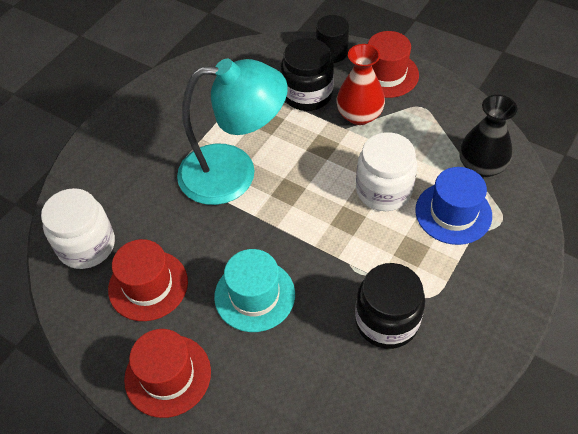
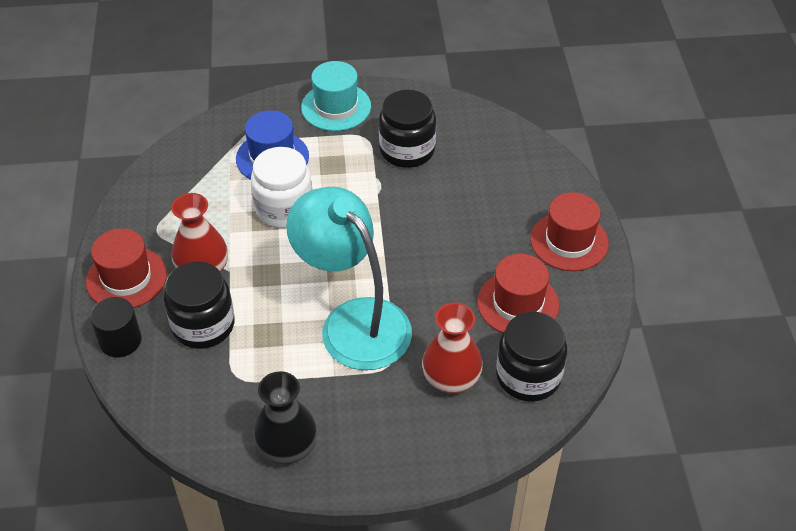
camera: 130 degrees left, 5 degrees down
white jar [41,188,115,269] -> black jar [496,312,567,402]
turquoise hat [214,249,295,332] -> turquoise hat moved to [301,61,371,131]
black vase [459,95,517,177] -> black vase moved to [254,371,317,464]
none -> red vase [422,303,483,394]

